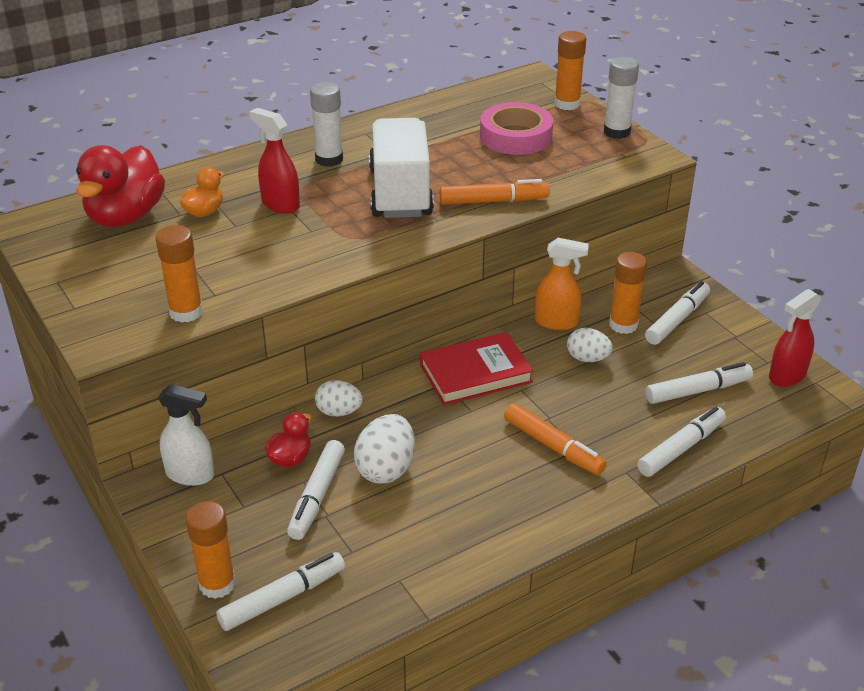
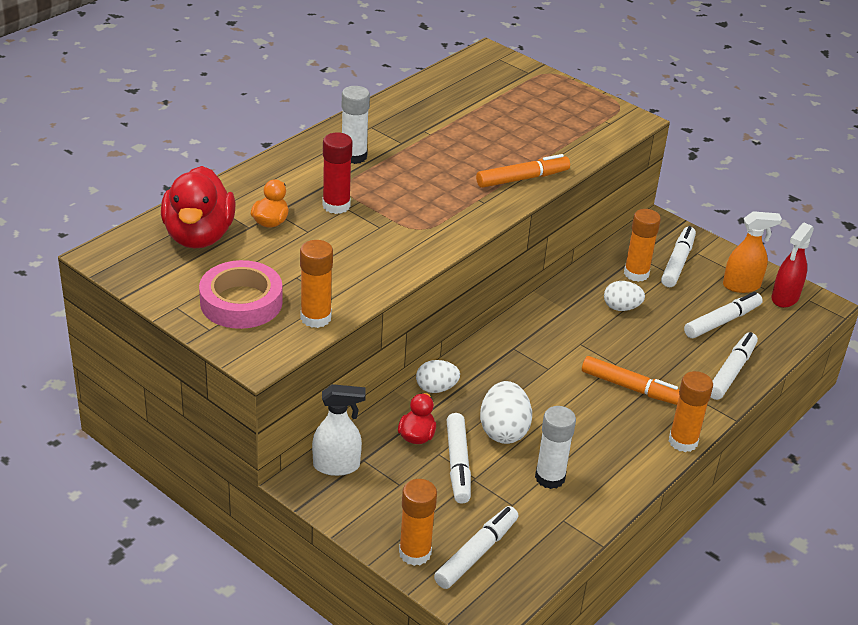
camera: 20 degrees left, 0 degrees up
red spray bottle [250,108,300,214] -> red glue stick [322,132,353,214]
white truck [369,118,434,218] -> none
red book [420,332,533,405] -> none
pink tape [480,102,553,155] -> pink tape moved to [199,260,283,329]
orange spray bottle [535,238,589,330] -> orange spray bottle moved to [723,211,782,293]
orange glue stick [554,31,586,110] -> orange glue stick moved to [669,371,713,452]
white glue stick [604,57,639,139] -> white glue stick moved to [535,406,576,489]

